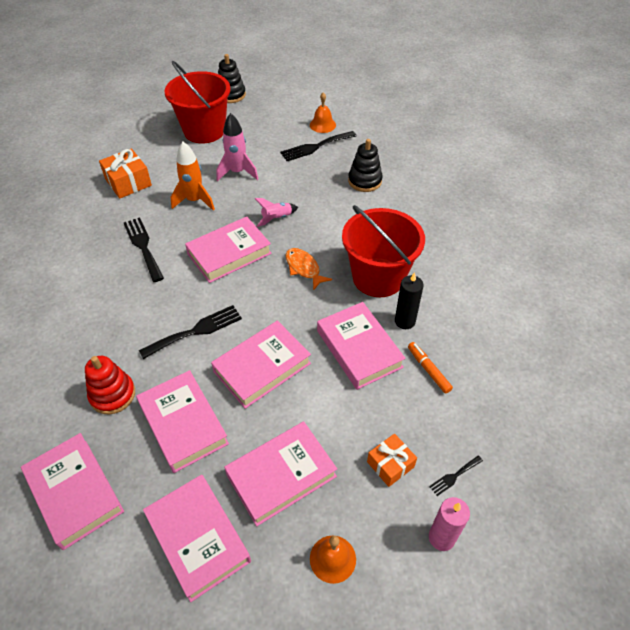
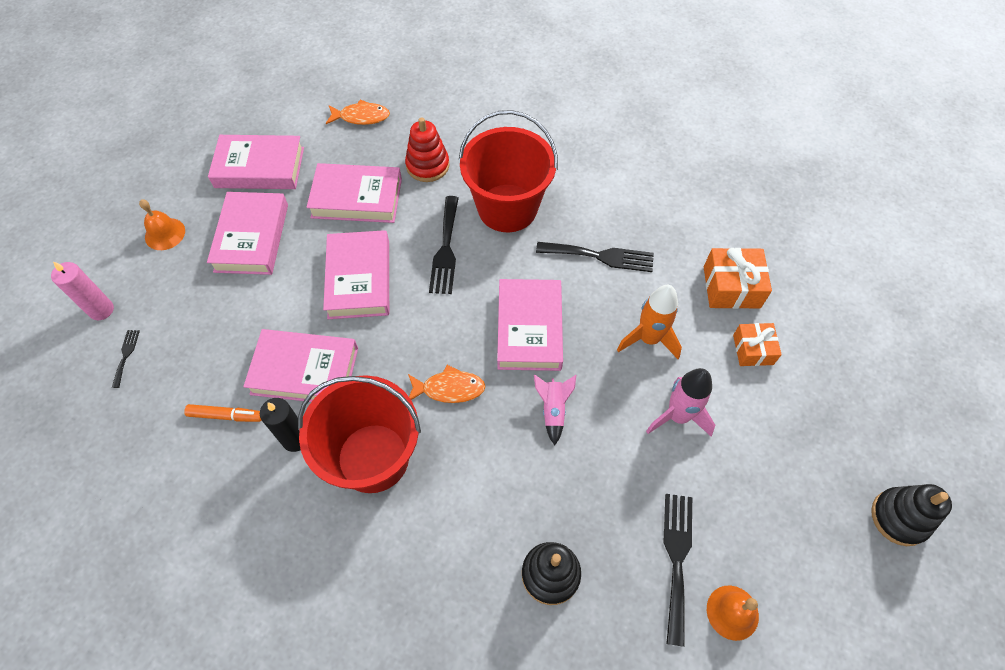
camera: 125 degrees right, 10 degrees up
pink book [21,433,124,550] -> orange fish [326,99,390,125]
red bucket [165,61,231,143] -> red bucket moved to [459,110,558,232]
orange gift [367,433,417,487] -> orange gift moved to [733,323,782,366]

